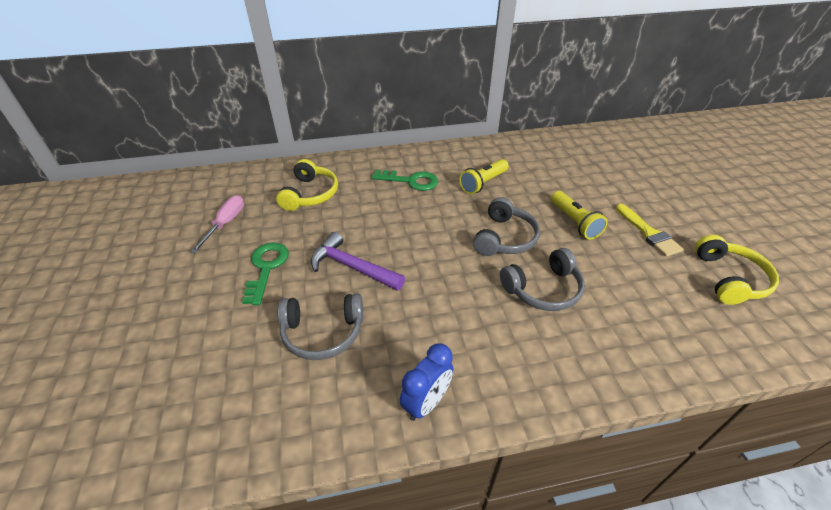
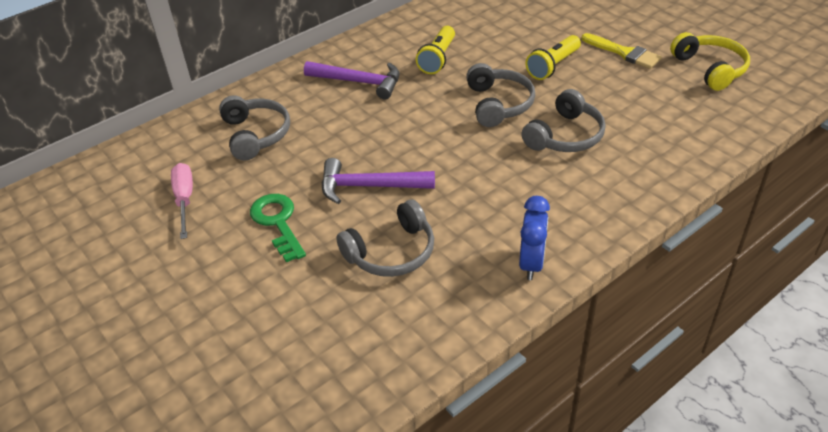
camera: 25 degrees left, 0 degrees up
yellow headphones [276,159,338,211] -> grey headphones [219,95,290,161]
green key [372,170,438,191] -> purple hammer [304,61,400,100]
yellow flashlight [551,191,608,240] -> yellow flashlight turned 90 degrees clockwise [525,35,581,80]

